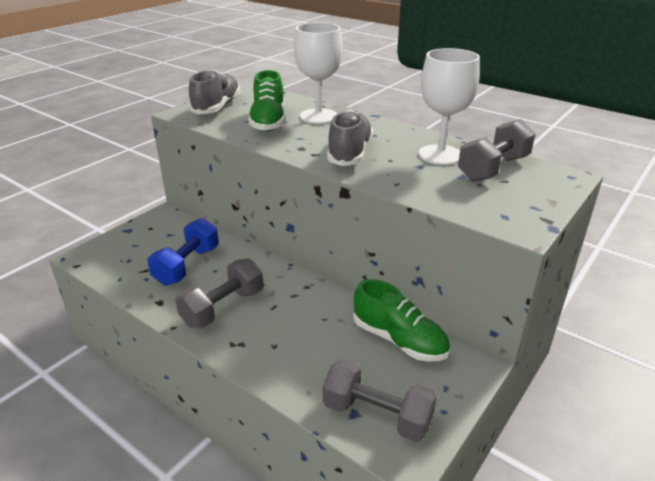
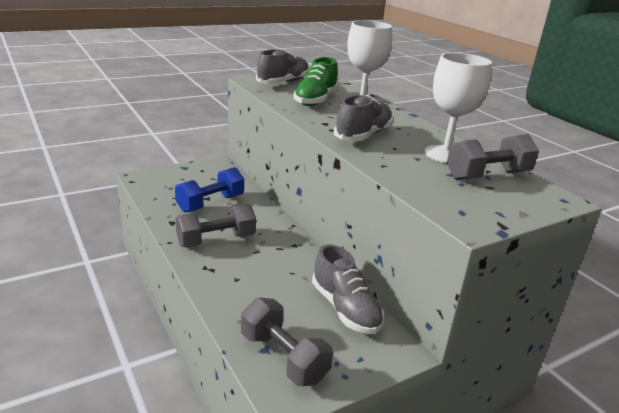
camera: 20 degrees right, 5 degrees down
green shoe [353,279,450,362] -> grey shoe [312,244,384,334]

